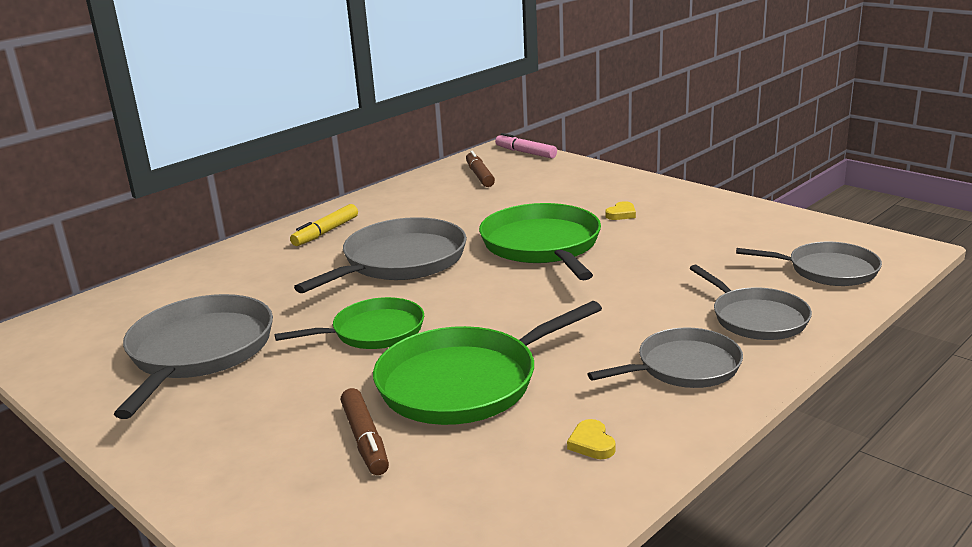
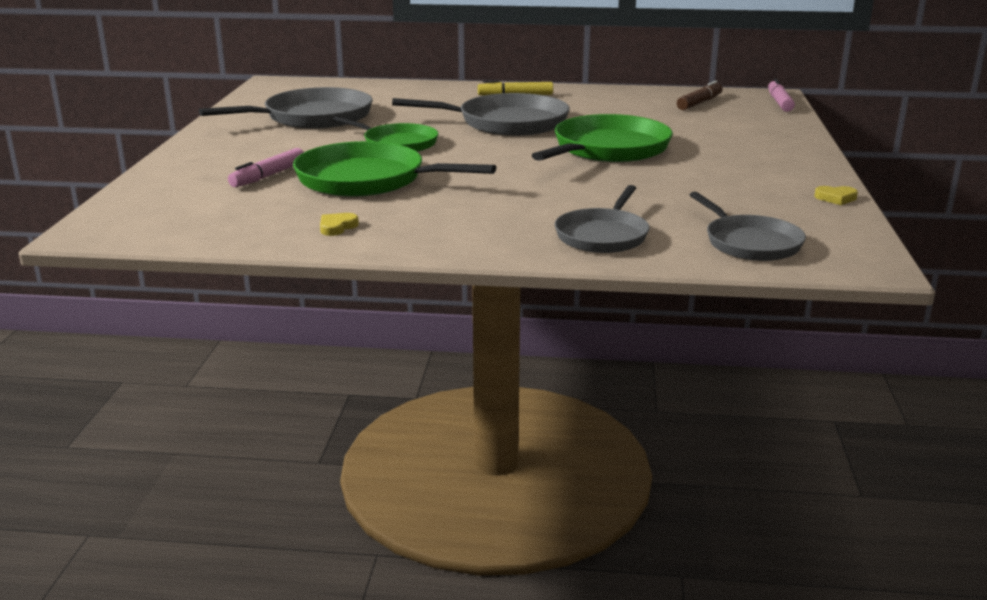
camera: 50 degrees right, 0 degrees up
brown marker [341,388,389,475] -> pink marker [228,148,304,187]
grey pan [588,327,743,388] -> none
yellow heart [605,201,636,220] -> yellow heart moved to [815,186,858,205]

